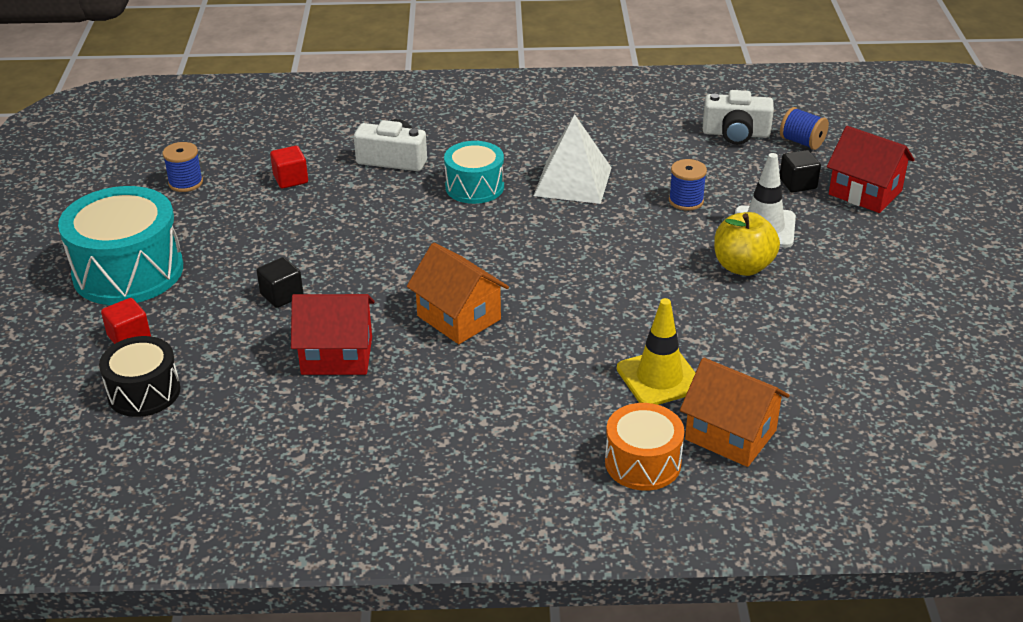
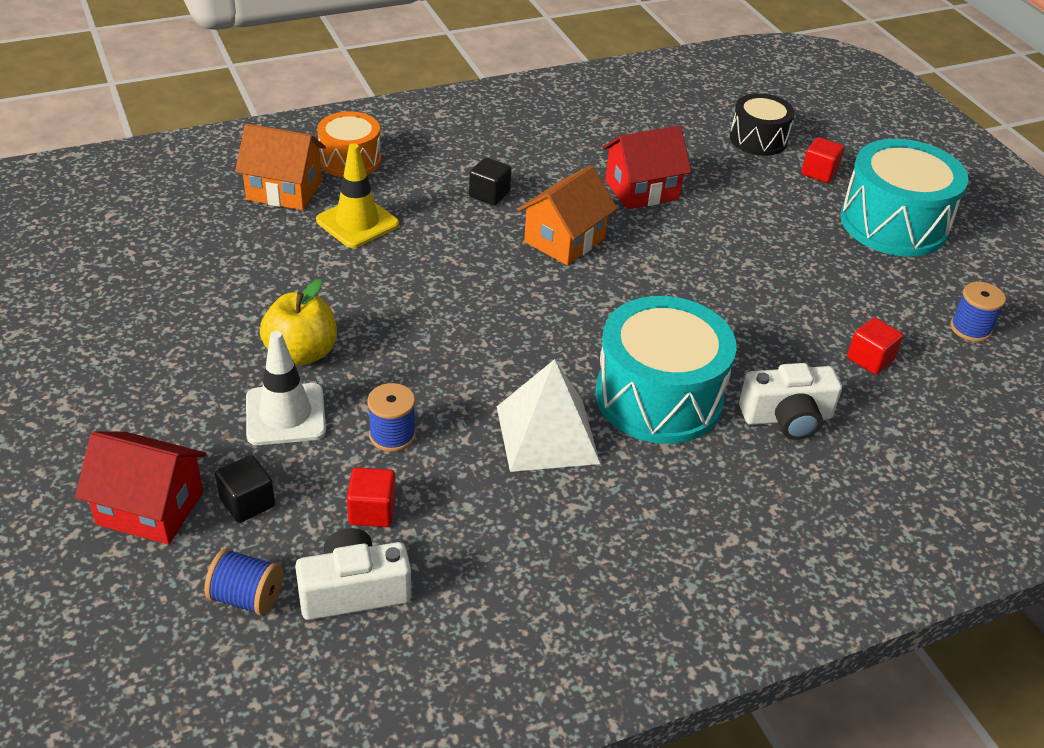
camera: 155 degrees right, 5 degrees up
black cube [257,257,303,308] -> black cube moved to [469,157,511,206]
orange house [407,243,509,344] -> orange house turned 75 degrees counterclockwise [518,165,617,265]
turquoise drum [444,141,504,204] -> turquoise drum [595,296,736,444], size x1.70
none -> red cube [347,467,396,527]

